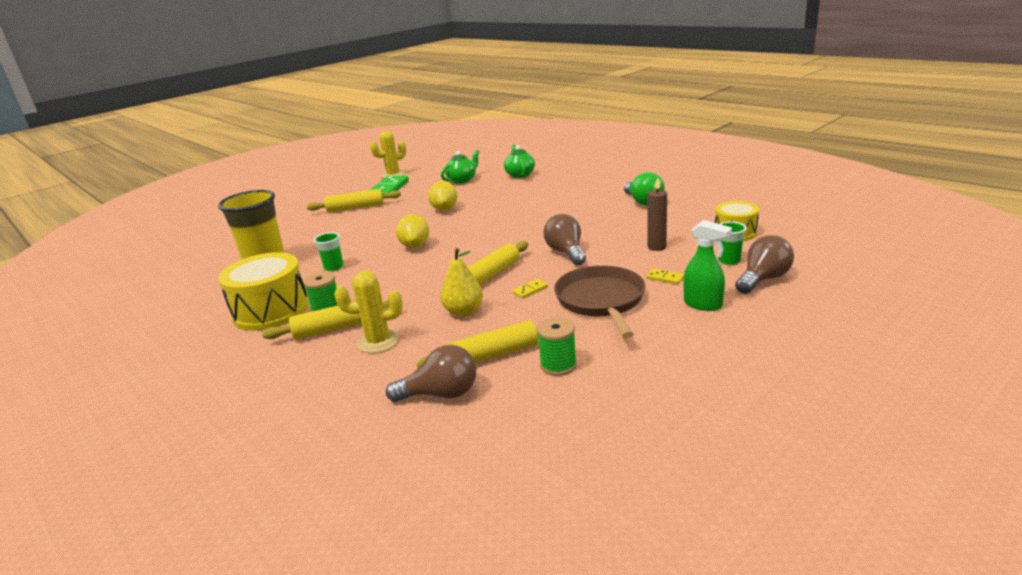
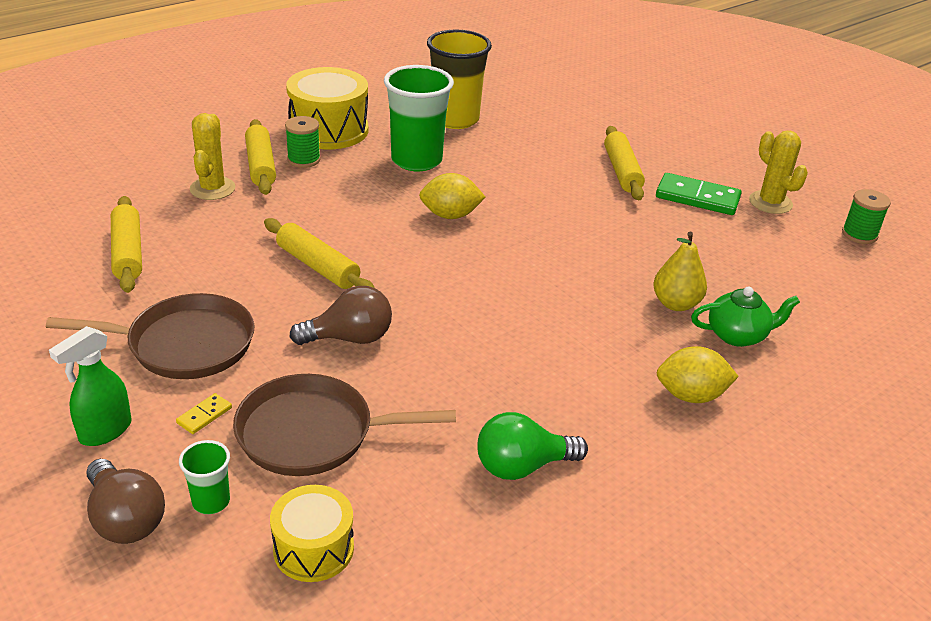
camera: 90 degrees right, 10 degrees up
green cup [314,232,344,271] -> green cup [384,65,454,171], size x2.15
brown light bulb [386,345,476,402] -> none
yellow lemon [428,181,458,211] -> yellow lemon moved to [657,346,739,403]
yellow pear [440,248,483,317] -> yellow pear moved to [653,232,707,311]
green teapot [441,150,479,183] -> none
yellow domino [512,279,548,299] -> none
green spool [537,317,577,376] -> green spool moved to [842,189,891,244]
brown candle [648,177,667,251] -> brown pan [233,374,456,476]

